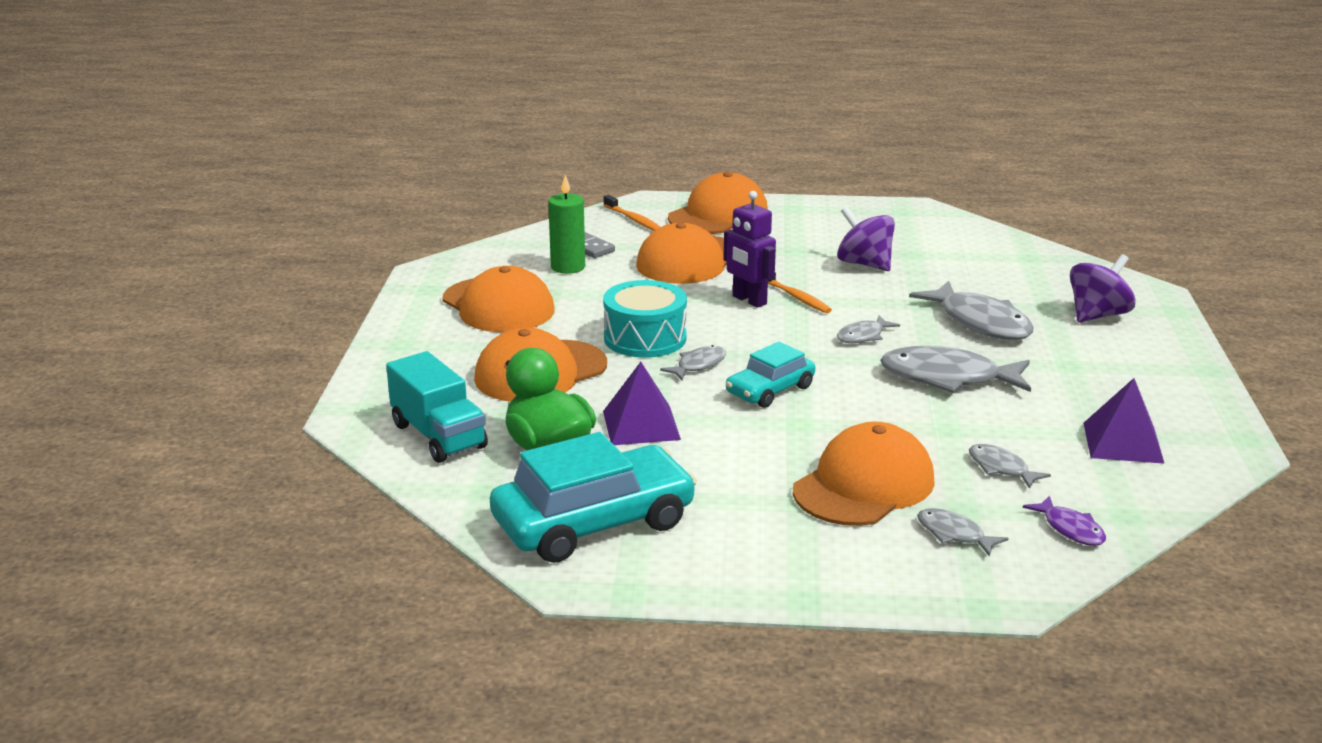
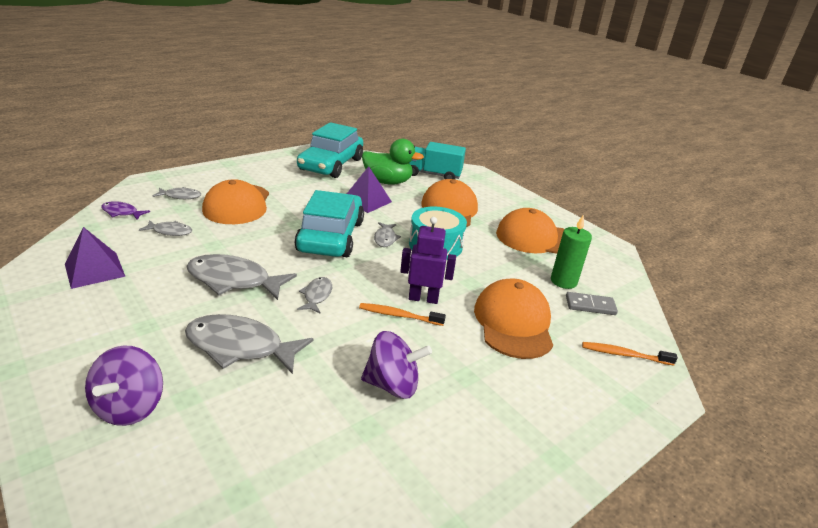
camera: 135 degrees right, 5 degrees up
orange cap [668,172,768,234] -> none
turquoise car [726,342,815,408] -> turquoise car [294,190,364,257], size x1.78
grey fish [880,346,1031,393] -> grey fish turned 135 degrees counterclockwise [186,254,297,300]

